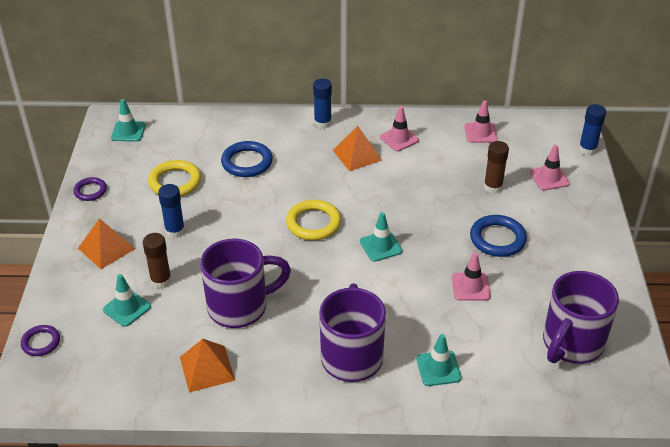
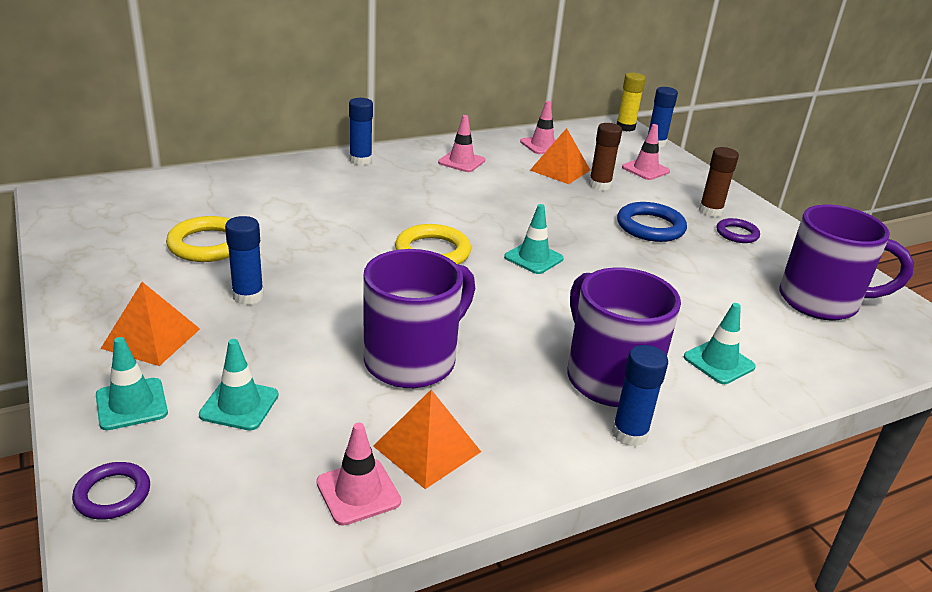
camera: 30 degrees left, 10 degrees down
purple ring [73,177,107,201] -> purple ring moved to [717,218,760,243]
turquoise traffic cone [111,99,146,142] -> turquoise traffic cone moved to [96,337,168,430]
brown glue stick [143,233,172,289] -> brown glue stick moved to [699,147,739,217]
blue ring [221,141,273,177] -> none
orange pyramid [333,126,382,171] -> orange pyramid moved to [530,128,591,184]
pink traffic cone [452,253,491,301] -> pink traffic cone moved to [316,423,401,526]
purple mug [543,271,619,364] -> purple mug turned 90 degrees counterclockwise [779,205,914,321]
none -> blue glue stick [612,345,668,447]
none -> yellow glue stick [617,73,646,131]

